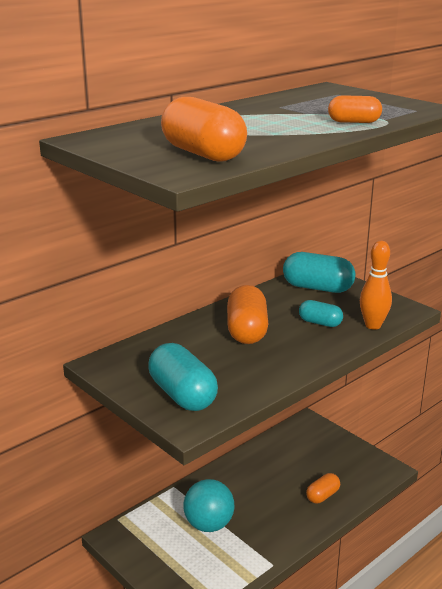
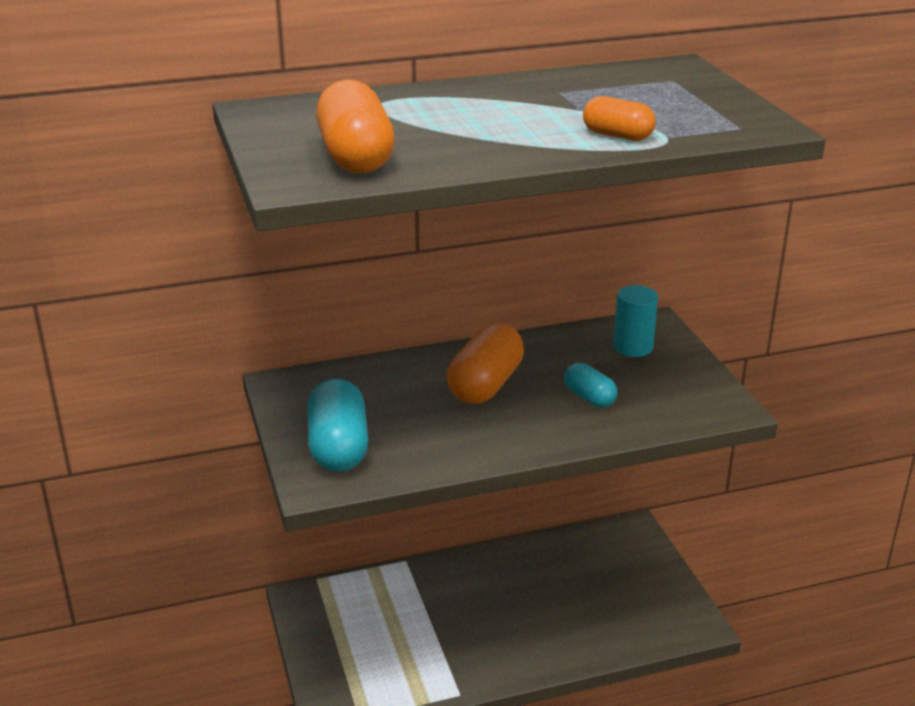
camera: 25 degrees right, 5 degrees up
turquoise ball [183,479,234,532] -> none
turquoise capsule [283,252,355,293] -> turquoise cylinder [613,285,658,357]
orange capsule [306,473,340,503] -> none
orange bowling pin [360,241,392,330] -> none

